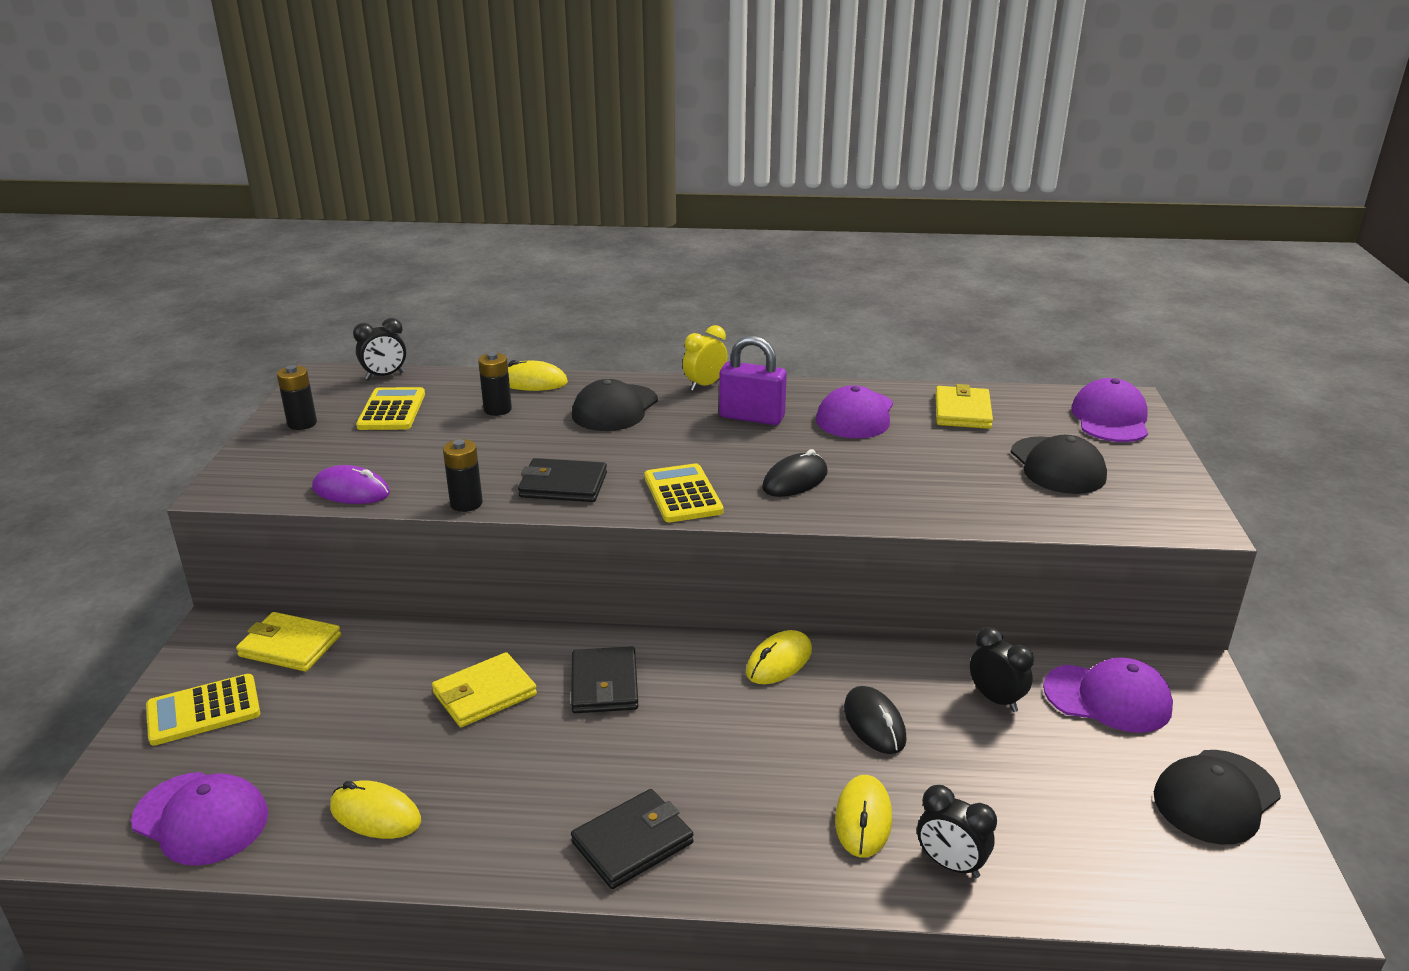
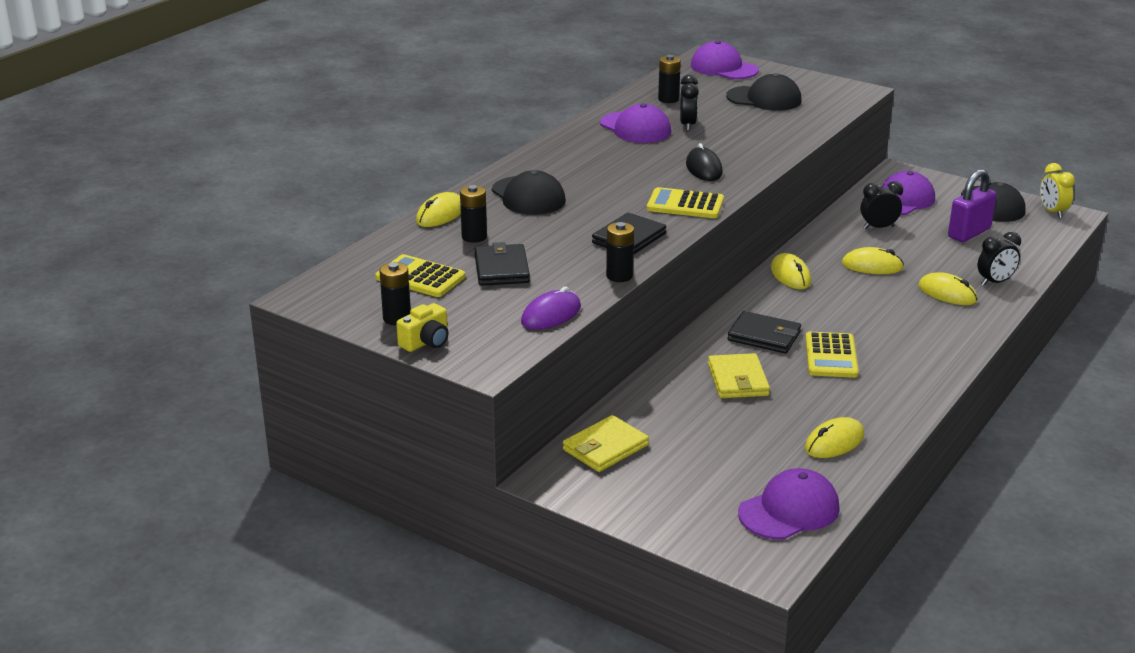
camera: 60 degrees left, 0 degrees up
yellow calculator [146,674,260,745] -> yellow calculator moved to [805,332,859,378]
black clock [353,318,406,380] -> black clock moved to [680,75,699,131]
black wallet [571,789,694,889] -> black wallet moved to [474,242,530,286]
yellow clock [683,325,727,391] -> yellow clock moved to [1040,163,1075,218]
purple padlock [719,335,787,425] -> purple padlock moved to [948,169,996,242]
black mouse [844,686,907,754] -> yellow mouse [842,247,904,274]
yellow wallet [935,384,993,429] -> black battery [658,55,681,103]
none -> yellow camera [396,303,448,352]

